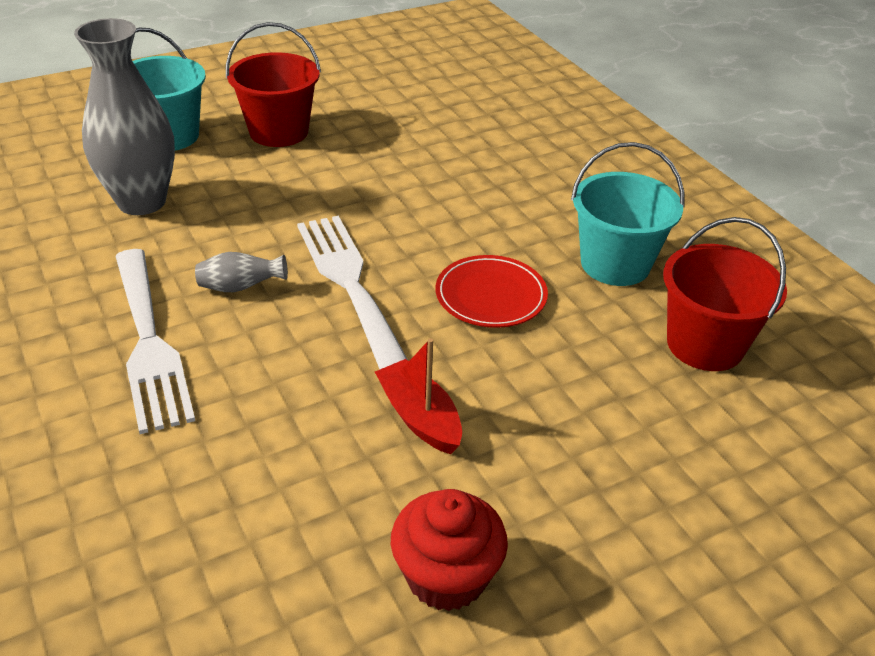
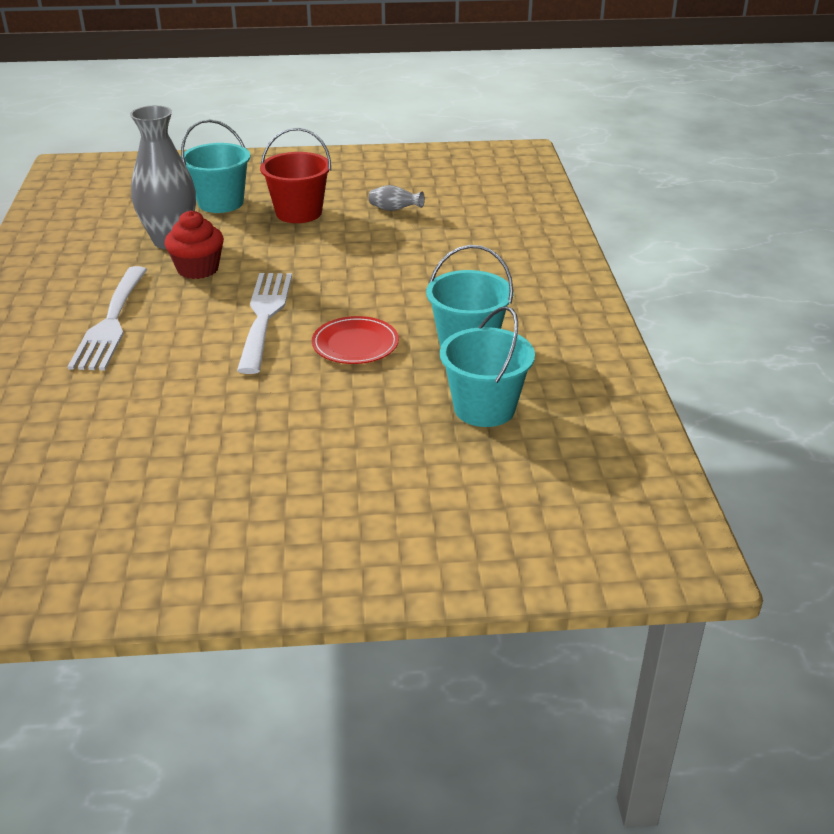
camera: 25 degrees right, 5 degrees down
grey vase [195,252,288,292] -> grey vase moved to [369,185,425,211]
red boat [375,338,462,454] -> none
red cupcake [391,489,508,611] -> red cupcake moved to [164,210,224,279]
red bucket [663,217,787,371] -> turquoise bucket [440,306,535,427]

